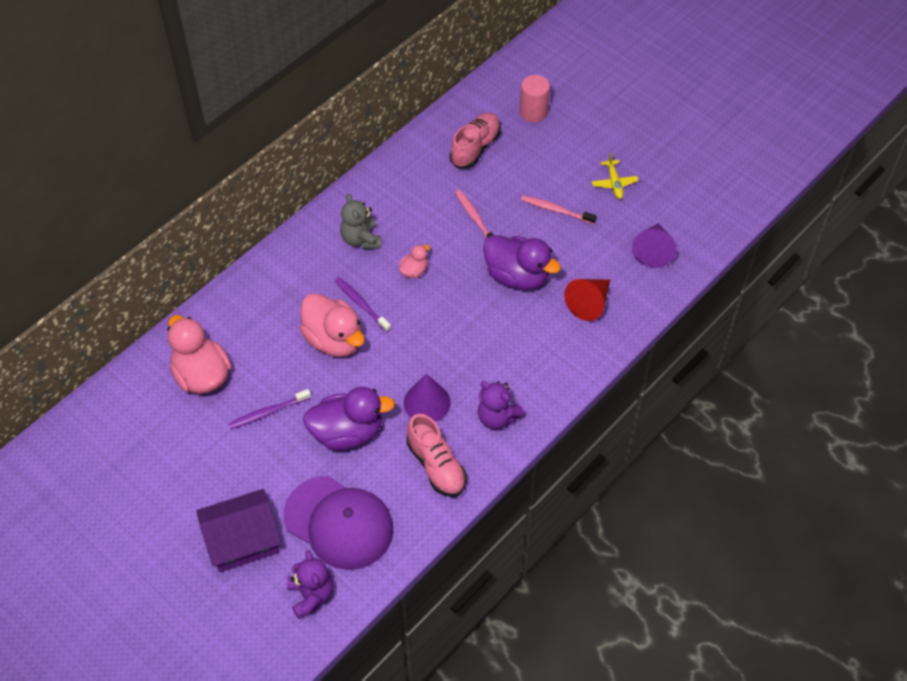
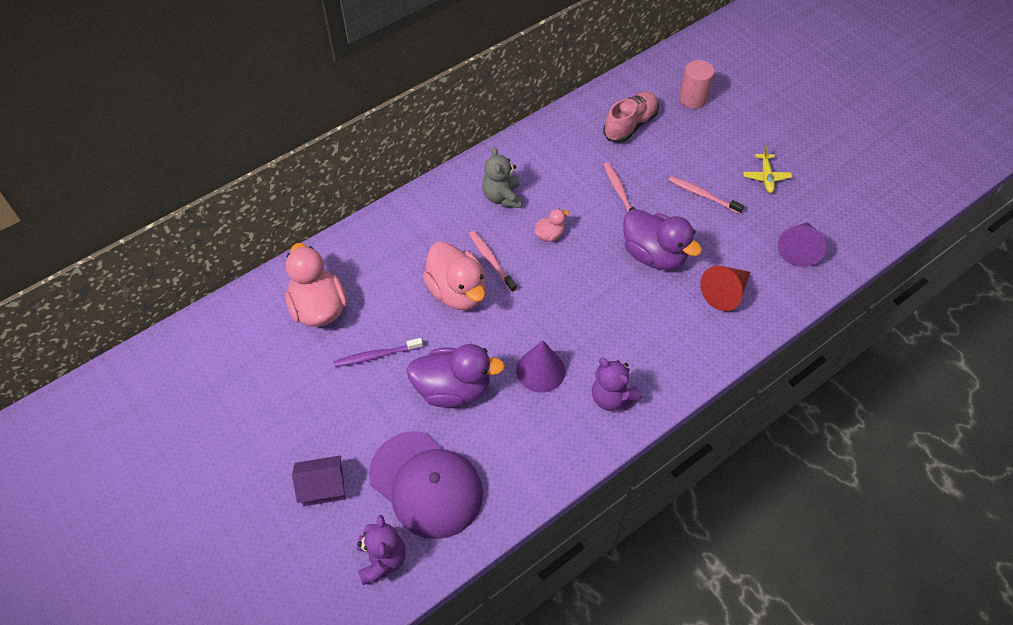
camera: 10 degrees right, 0 degrees up
purple house [197,489,281,572] -> purple house [292,455,345,506], size x0.63
purple toothbrush [335,277,391,332] -> pink toothbrush [469,231,517,292]
pink shoe [406,414,467,497] -> none

